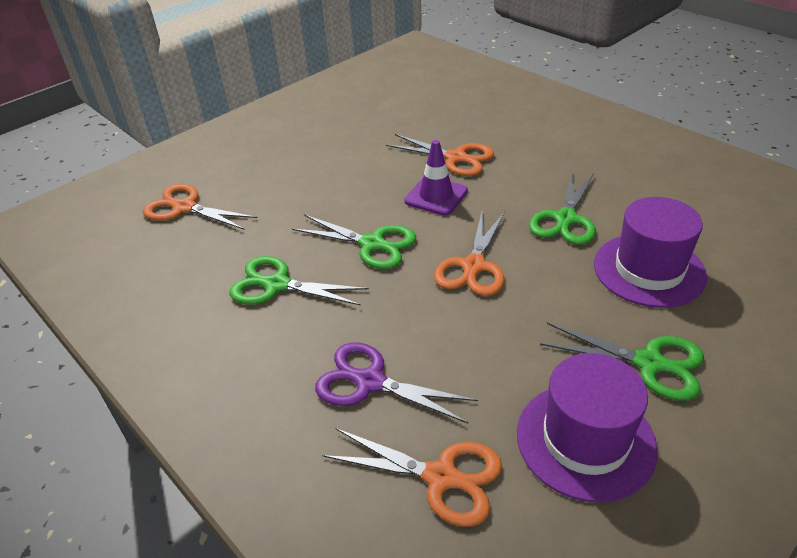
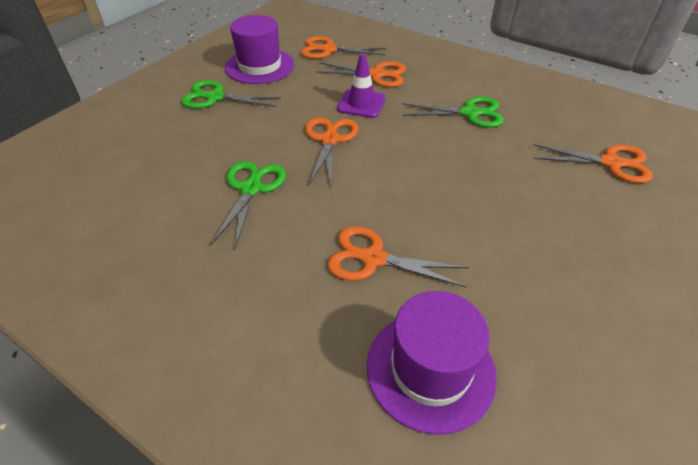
camera: 165 degrees right, 5 degrees up
green scissors [292,215,416,269] -> none
purple scissors [315,343,478,423] -> orange scissors [316,61,406,87]
purple traffic cone [405,140,468,215] -> purple traffic cone moved to [337,54,386,118]
purple hat [594,197,707,308] -> purple hat moved to [367,291,497,435]

